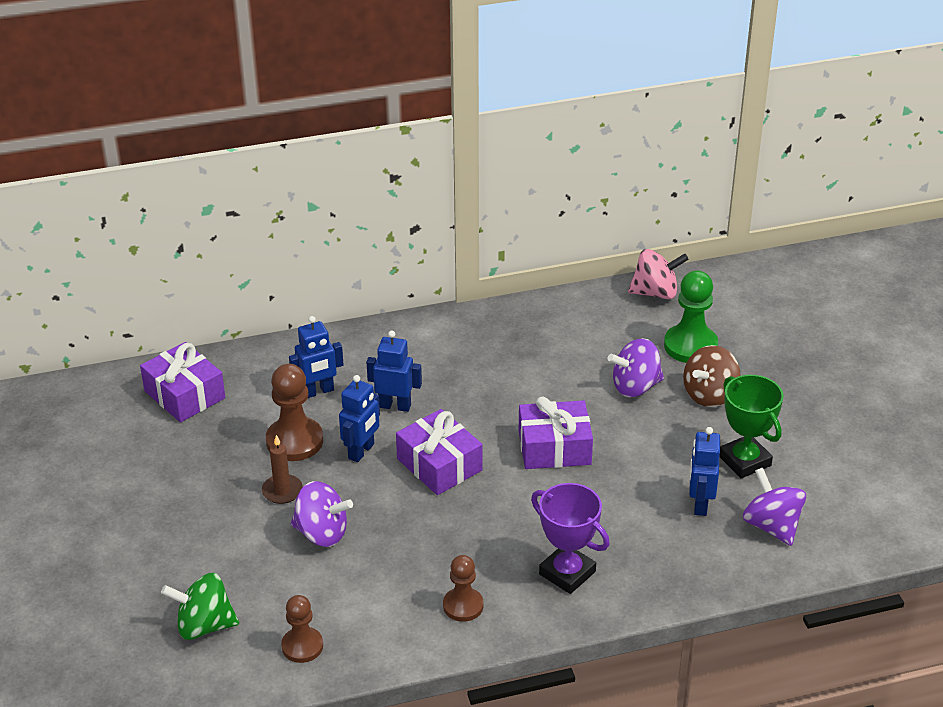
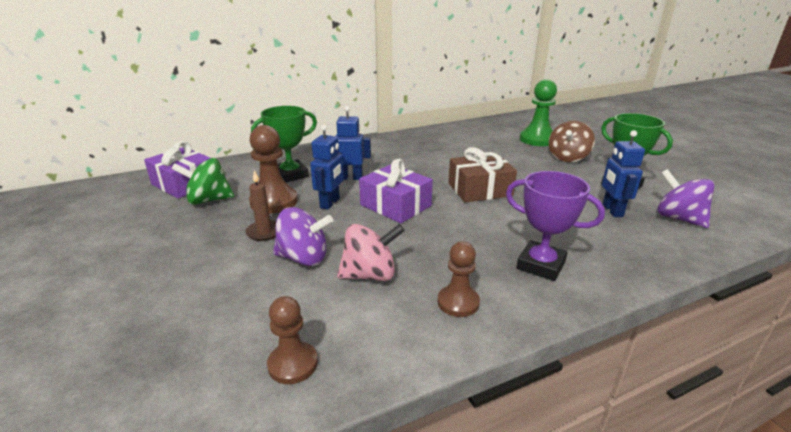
camera: 10 degrees left, 10 degrees down
green spinning top [161,573,239,640] -> green spinning top moved to [171,158,235,205]
blue robot [289,316,344,398] -> green trophy [251,106,317,182]
purple gift [519,397,593,469] -> brown gift [448,147,517,203]
purple spinning top [608,338,664,397] -> none
pink spinning top [628,249,689,299] -> pink spinning top moved to [337,224,405,281]

